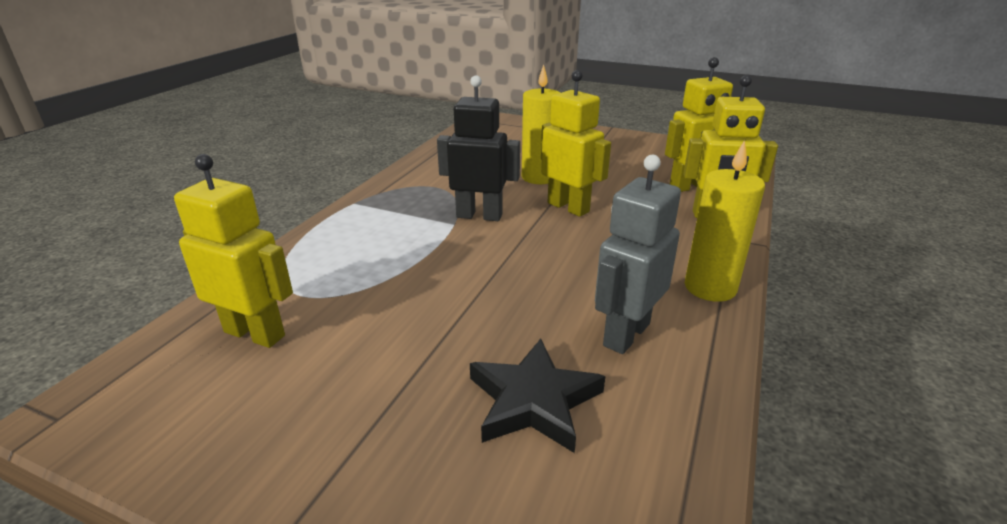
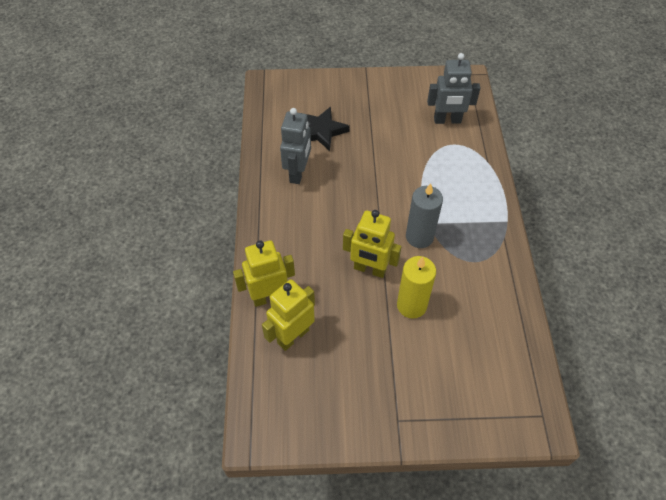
camera: 155 degrees right, 25 degrees up
yellow robot [174,154,293,348] -> grey robot [427,53,480,124]
black robot [437,75,520,221] -> grey candle [406,183,443,248]
yellow candle [685,140,765,302] -> none

